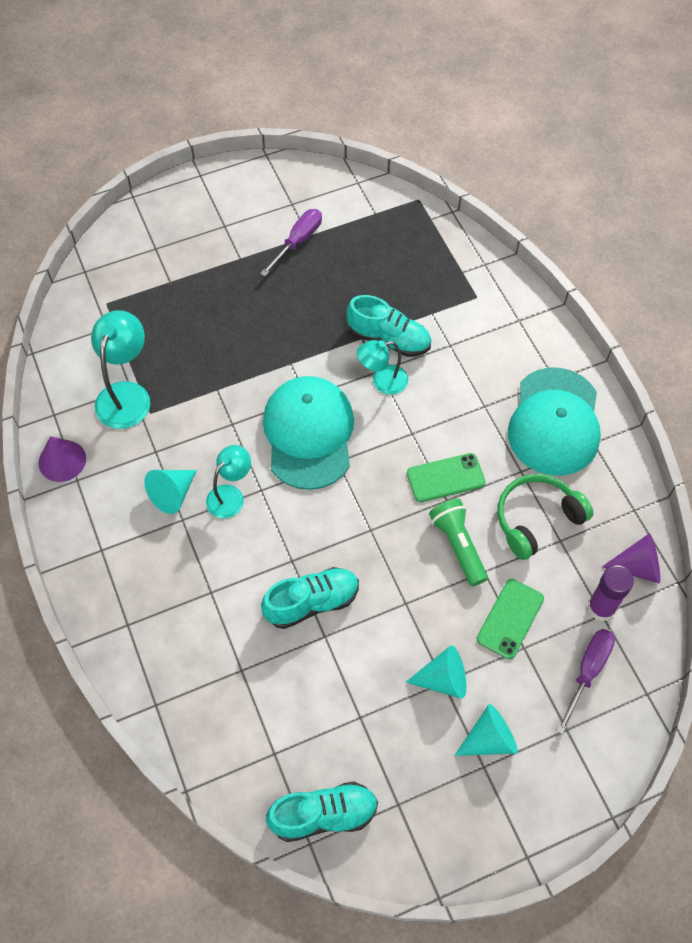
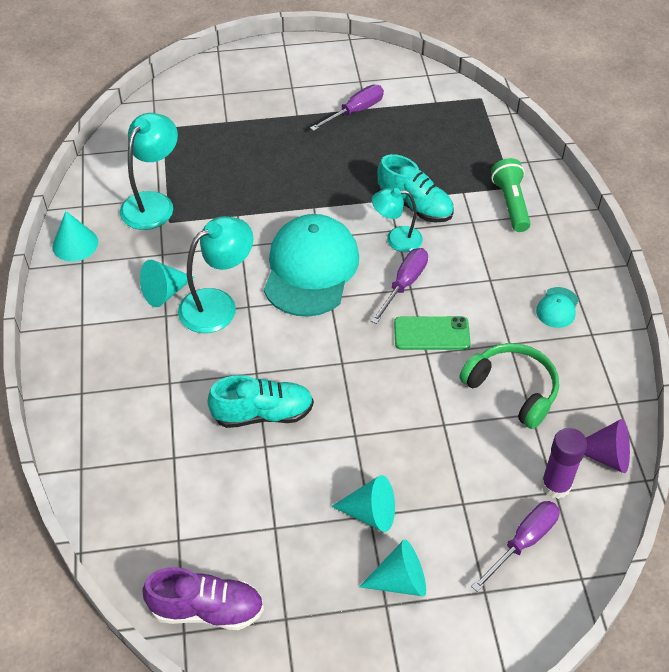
camera: 15 degrees right, 10 degrees down
purple cone [39,436,86,482] -> turquoise cone [52,211,98,261]
turquoise lamp [206,445,251,518] -> turquoise lamp [178,216,253,333], size x1.54
turquoise shoe [266,781,378,842] -> purple shoe [142,567,264,630]
green flashlight [429,499,488,586] -> green flashlight moved to [491,158,531,232]
green phone [477,579,544,659] -> none
green headphones [497,474,593,560] -> green headphones turned 60 degrees clockwise [459,343,559,429]
turquoise cap [508,367,601,476] -> turquoise cap [536,287,579,328], size x0.41
none -> purple screwdriver [371,248,428,324]

